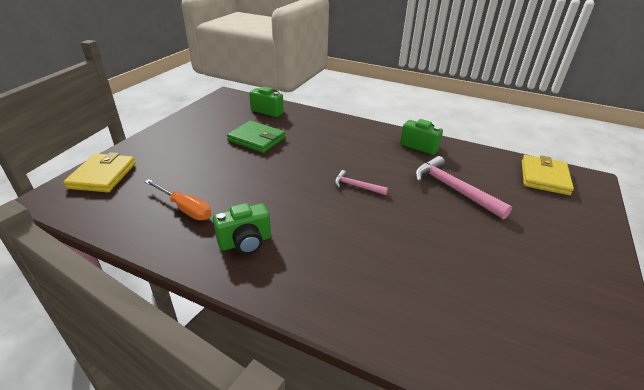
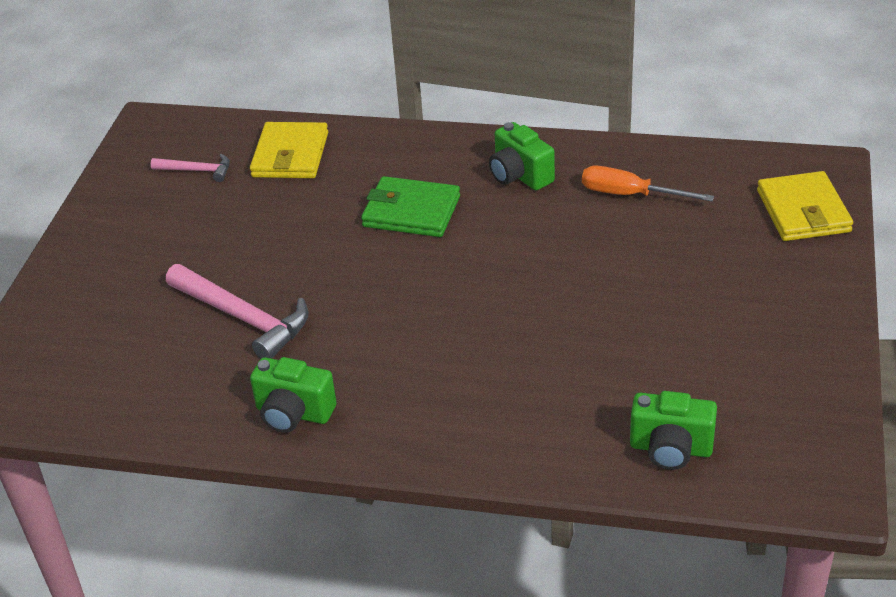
camera: 170 degrees right, 5 degrees up
green camera [213,203,271,254] -> green camera turned 90 degrees counterclockwise [489,122,555,190]
green wallet [227,121,286,153] -> green wallet moved to [361,176,460,237]
pink hammer [334,170,388,195] -> pink hammer moved to [151,154,230,182]
yellow wallet [522,155,574,195] -> yellow wallet moved to [250,122,328,178]

